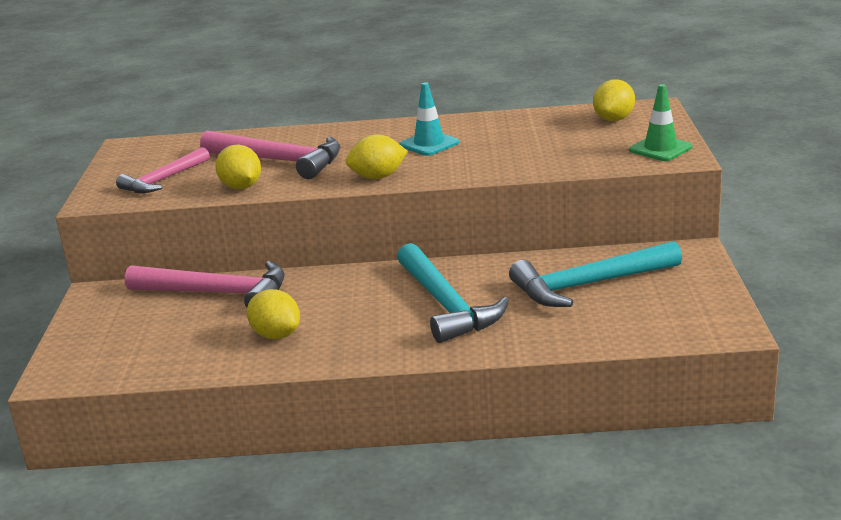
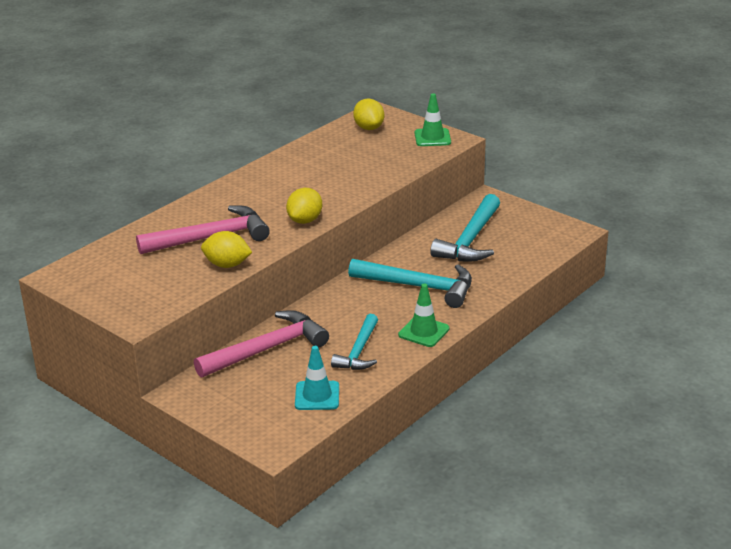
camera: 50 degrees left, 5 degrees up
pink hammer [116,147,210,193] -> none
yellow lemon [247,289,300,339] -> turquoise hammer [331,314,378,370]
turquoise traffic cone [399,82,459,156] -> turquoise traffic cone moved to [295,346,339,410]
none -> green traffic cone [398,284,450,347]

